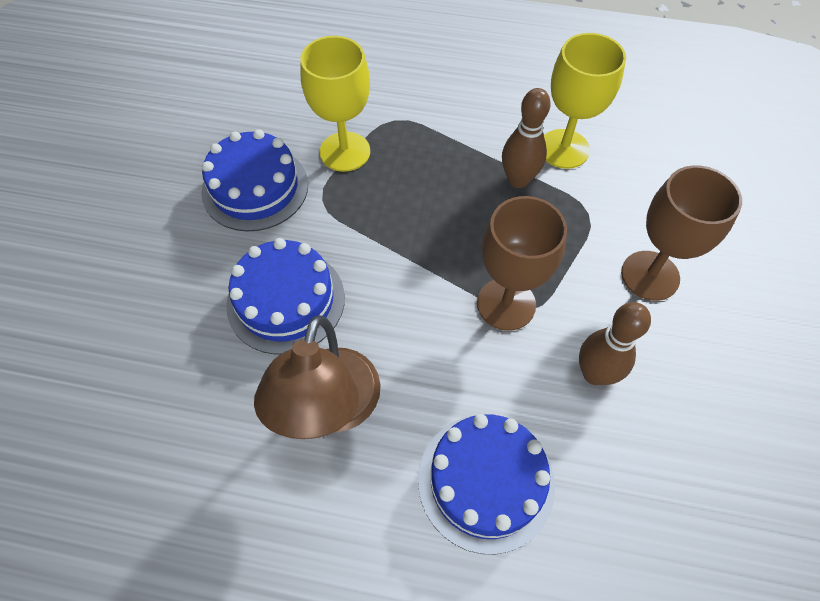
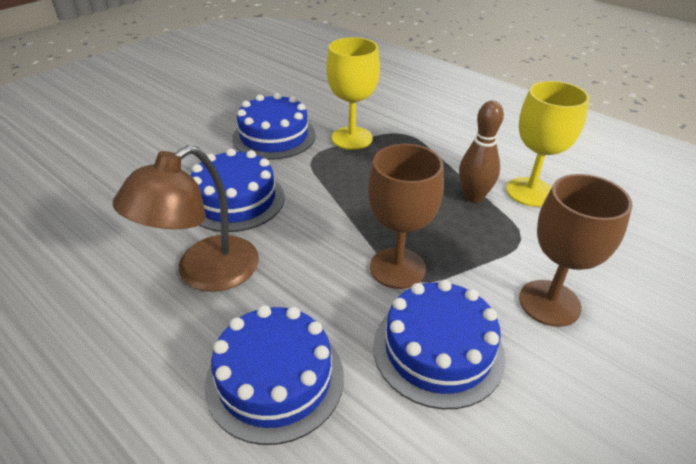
camera: 30 degrees right, 20 degrees down
brown bowling pin [579,302,651,385] -> blue cake [373,280,506,409]

